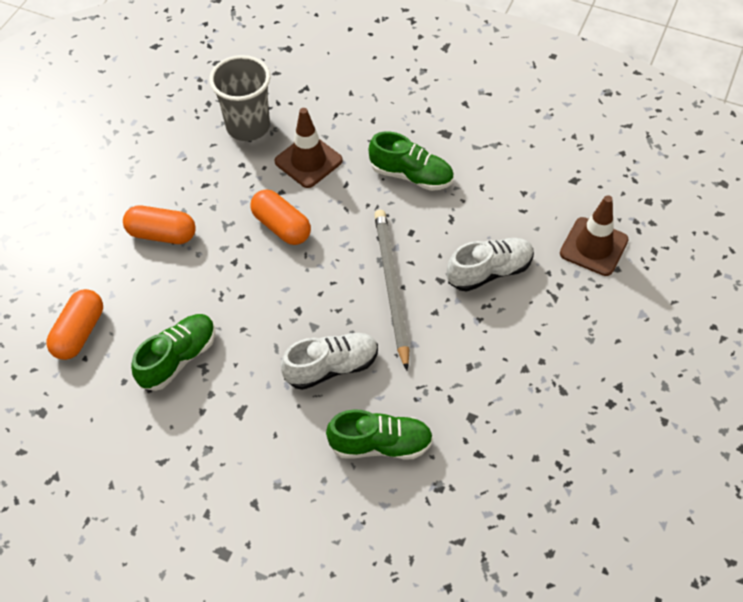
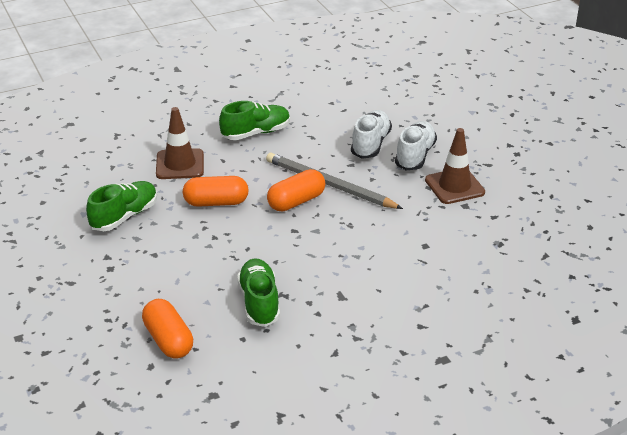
camera: 50 degrees left, 20 degrees down
orange capsule [123,205,196,244] -> orange capsule moved to [267,169,325,211]
grey cup [209,55,270,141] -> none
white shoe [281,333,378,390] -> white shoe moved to [395,121,437,170]
green shoe [326,409,433,459] -> green shoe moved to [86,181,157,231]
brown traffic cone [560,195,629,276] -> brown traffic cone moved to [425,128,485,204]

